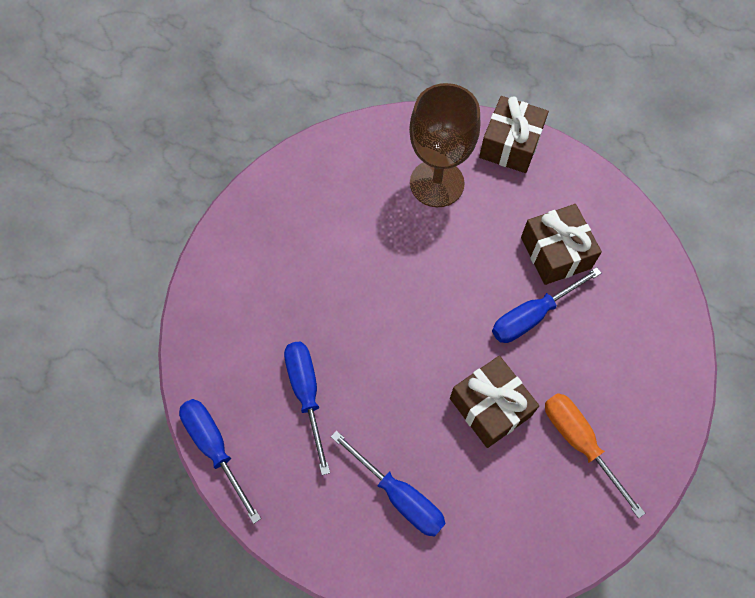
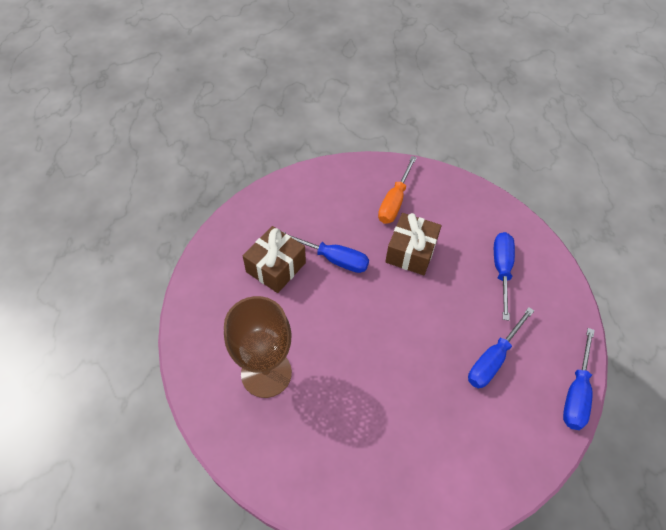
camera: 125 degrees left, 10 degrees down
brown gift [479,96,549,173] -> none

